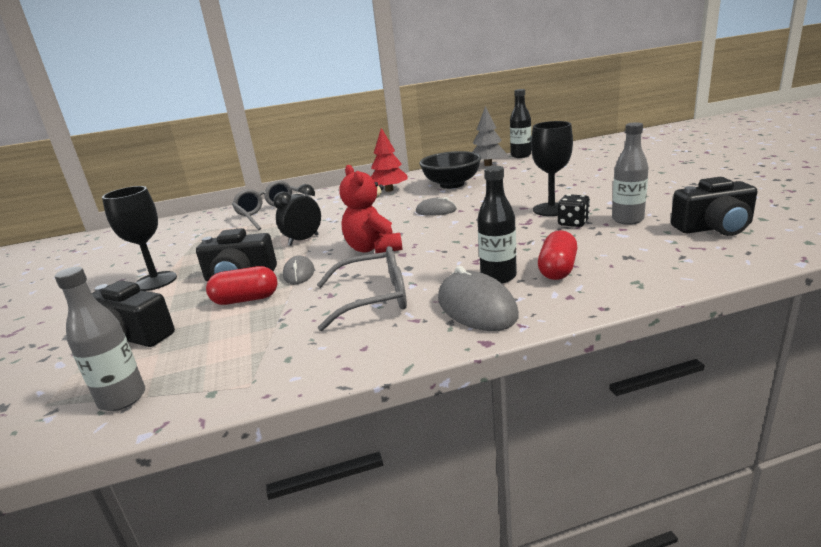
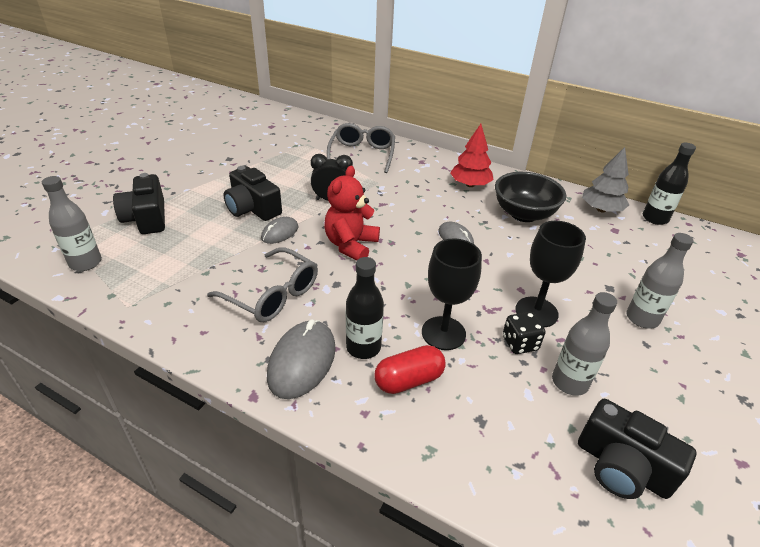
camera: 40 degrees right, 15 degrees up
black goblet [102,186,177,291] -> black goblet moved to [422,238,482,350]
red capsule [206,266,278,305] -> none
none -> grey bottle [626,233,694,329]

